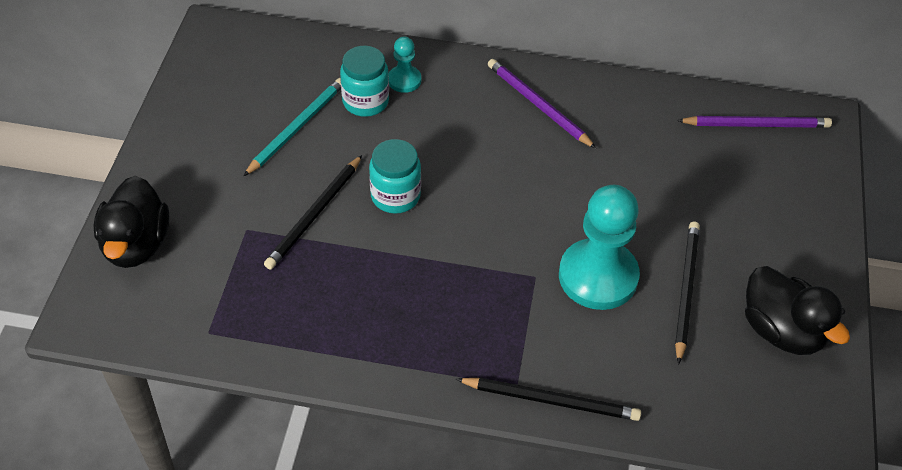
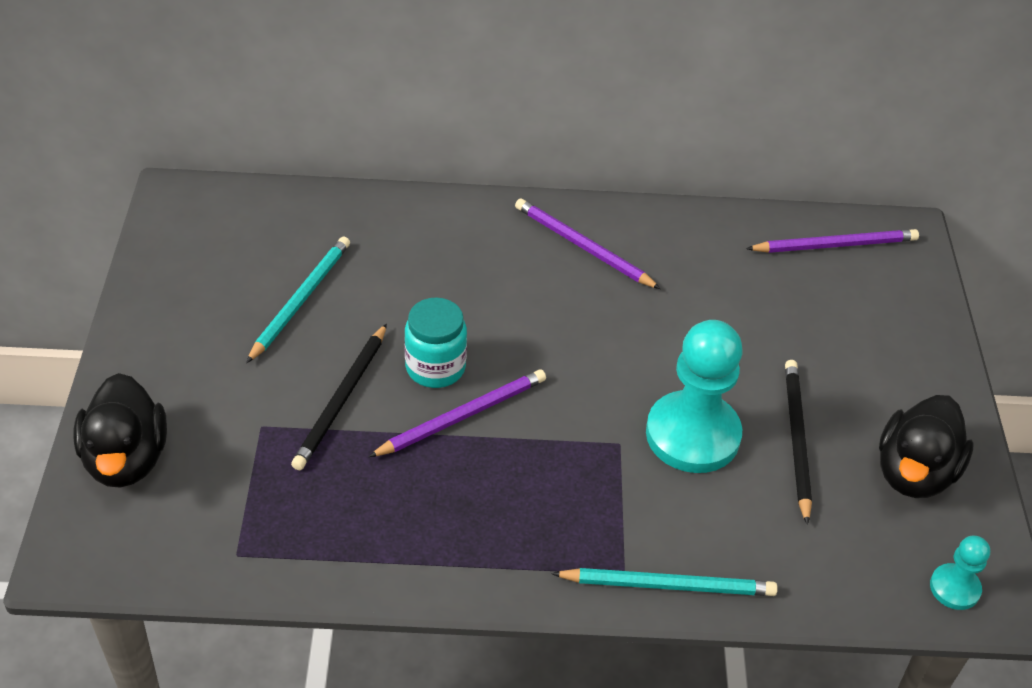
camera: 10 degrees left, 5 degrees down
turquoise jar [340,46,389,117] -> none
turquoise pawn [389,37,421,93] -> turquoise pawn moved to [930,536,990,610]
black pencil [456,378,641,421] -> turquoise pencil [551,568,778,596]
black duck [745,266,850,355] -> black duck turned 75 degrees clockwise [879,395,974,498]
none -> purple pencil [368,370,546,457]

